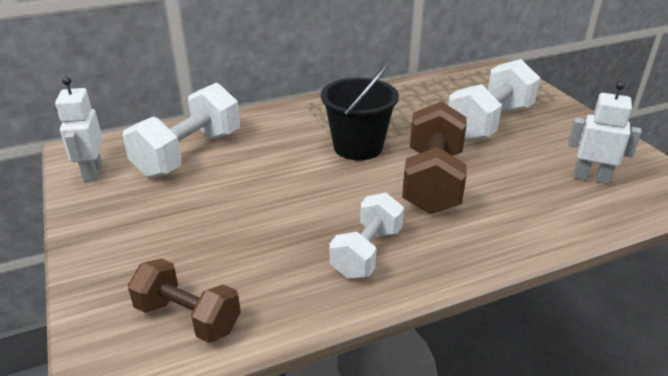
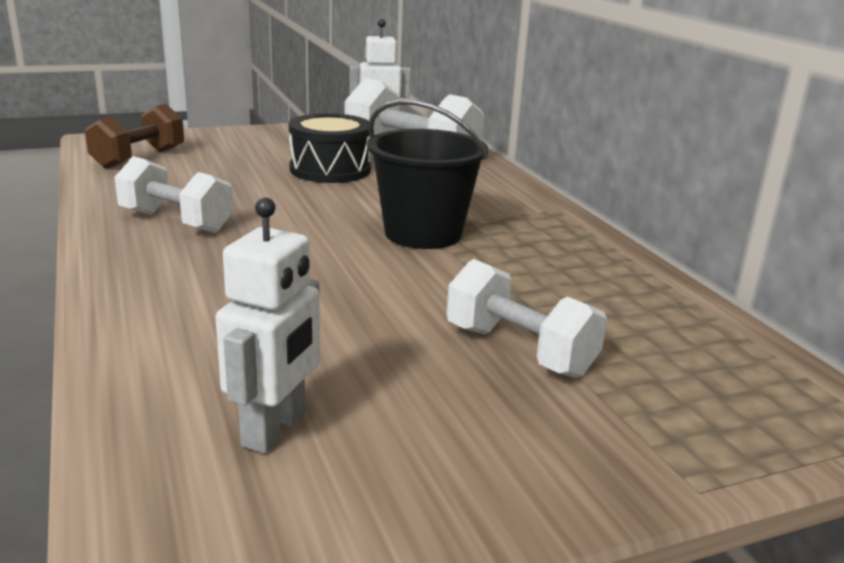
camera: 90 degrees right, 10 degrees down
brown dumbbell [402,101,466,214] -> none
white dumbbell [448,59,540,141] -> white dumbbell [446,259,607,378], size x0.65
none -> black drum [289,113,371,183]

